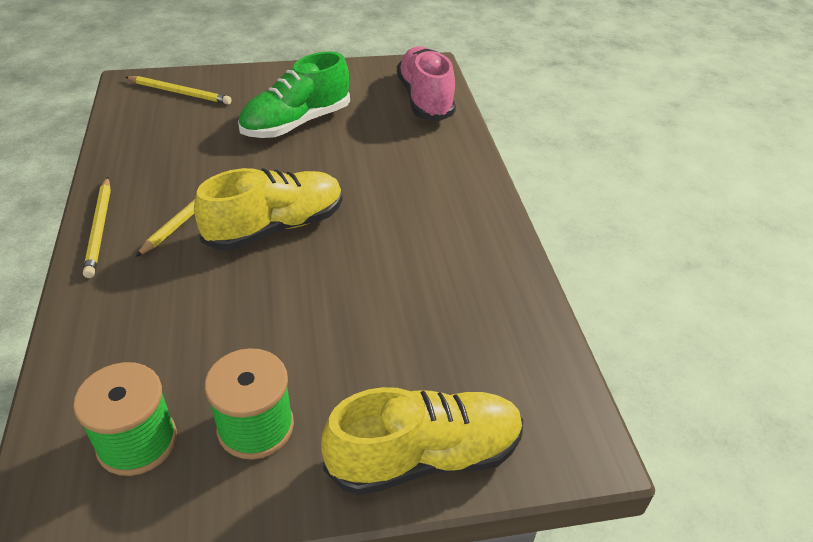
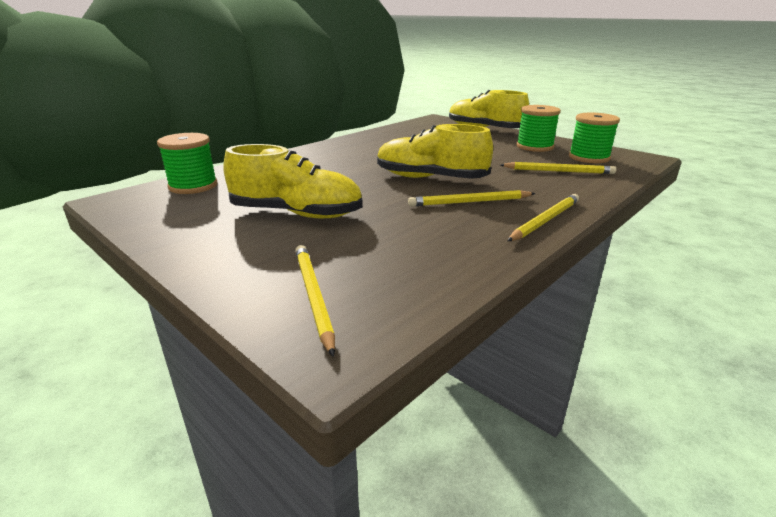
camera: 125 degrees left, 15 degrees down
green shoe [238,52,350,138] -> yellow shoe [223,144,363,218]
pink shoe [397,46,456,122] -> green spool [157,133,218,194]
none -> yellow pencil [501,162,616,174]

